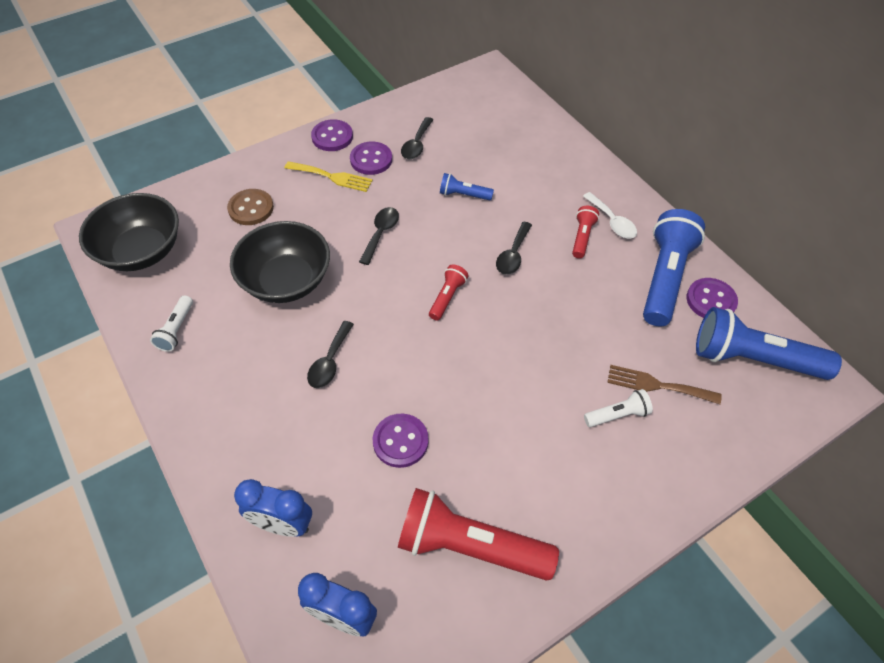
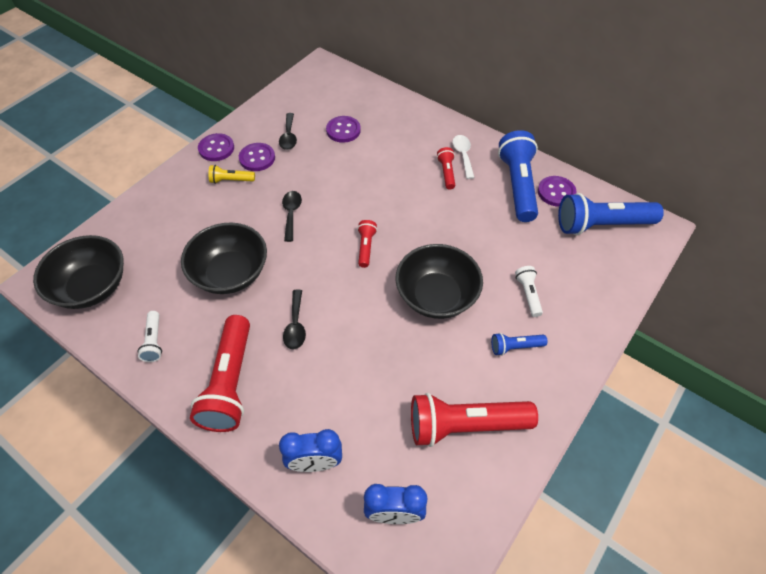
camera: 20 degrees left, 0 degrees up
brown button [227,189,274,225] -> none
yellow fork [285,161,373,192] -> yellow flashlight [208,165,255,184]
purple button [373,414,429,468] -> purple button moved to [326,116,361,143]
blue flashlight [440,173,494,200] -> blue flashlight moved to [491,333,547,356]
black spoon [496,221,532,275] -> none
white spoon [583,192,637,239] -> white spoon turned 135 degrees counterclockwise [452,135,475,179]
white flashlight [584,389,653,427] -> white flashlight turned 60 degrees counterclockwise [515,266,543,317]
brown fork [607,365,722,404] -> none
none -> red flashlight [190,315,250,432]
none -> black bowl [396,244,483,319]

